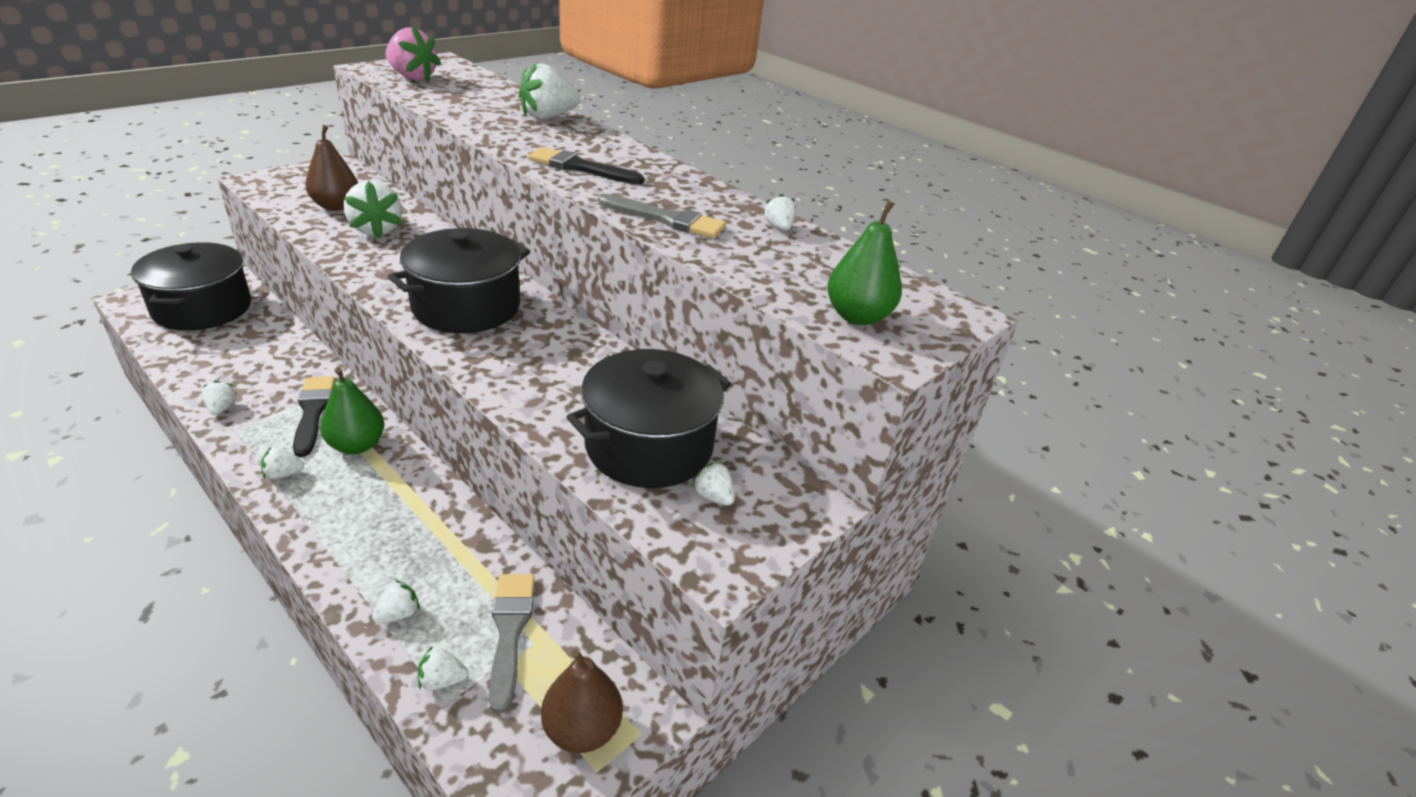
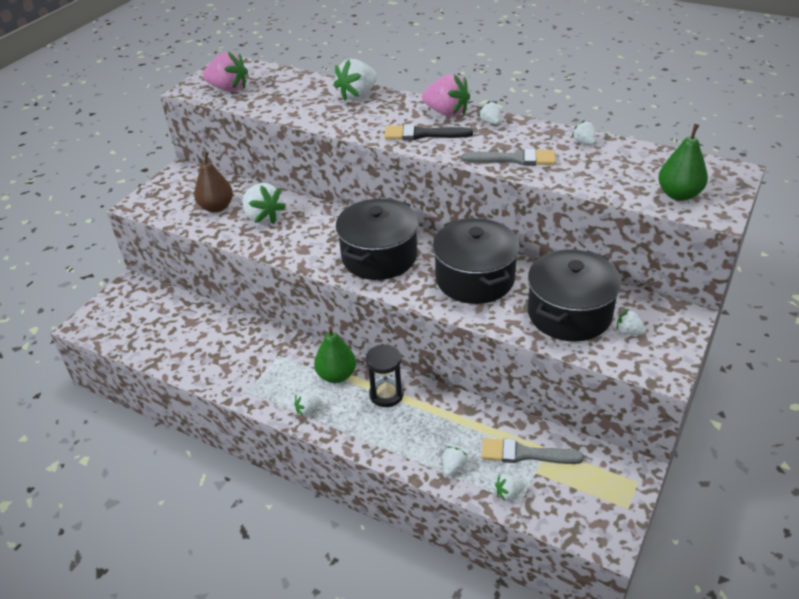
camera: 10 degrees left, 5 degrees up
black pot [131,242,251,331] -> black pot moved to [433,218,519,304]
white strawberry [202,380,237,415] -> white strawberry moved to [479,101,501,125]
black brush [293,376,335,457] -> none
grey brush [489,574,535,713] -> grey brush turned 60 degrees counterclockwise [481,438,584,464]
brown pear [541,649,623,753] -> none
none -> black hourglass [366,344,404,407]
none -> pink strawberry [422,74,470,117]

